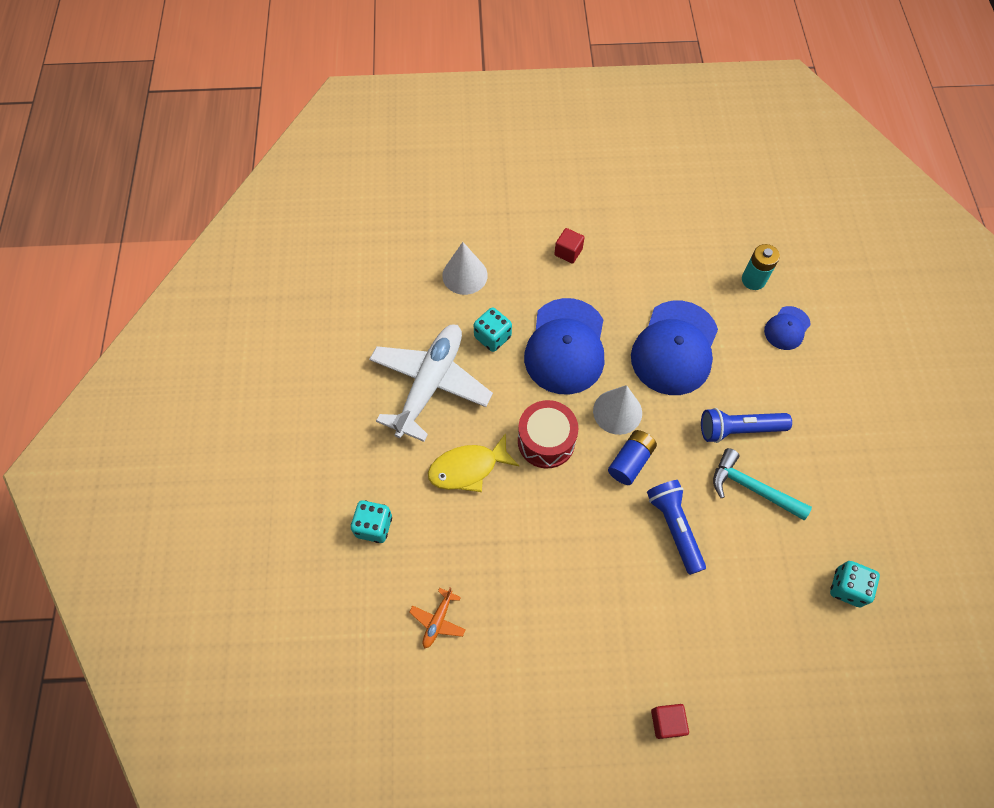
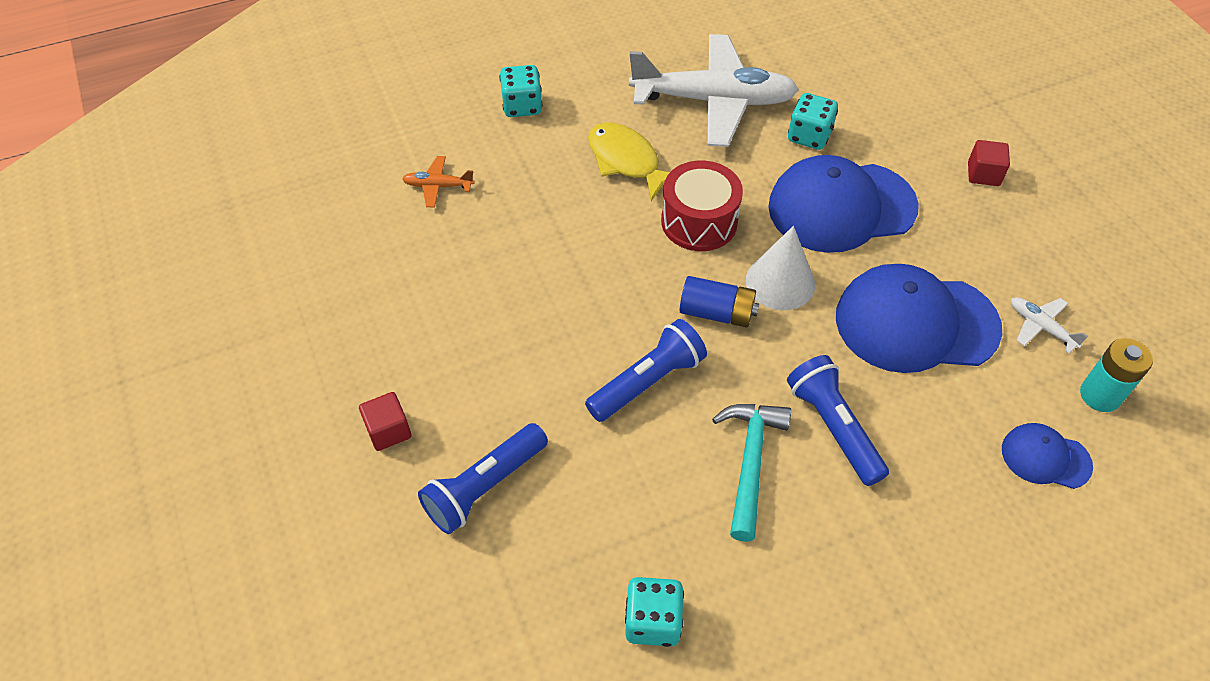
camera: 70 degrees right, 10 degrees down
white cone [442,242,488,295] -> none
none -> blue flashlight [418,423,548,534]
none -> white plane [1011,297,1088,354]

